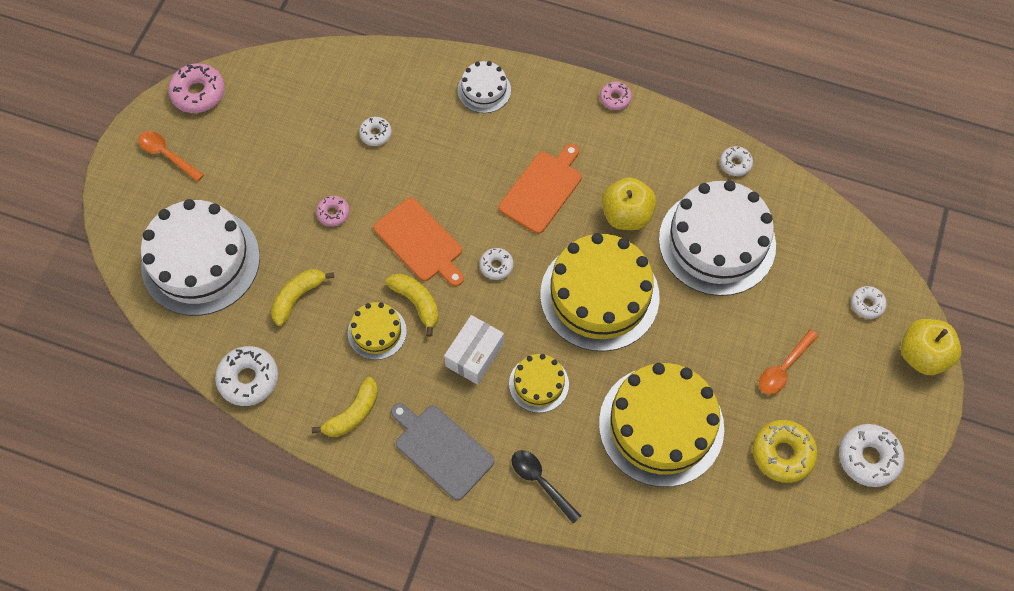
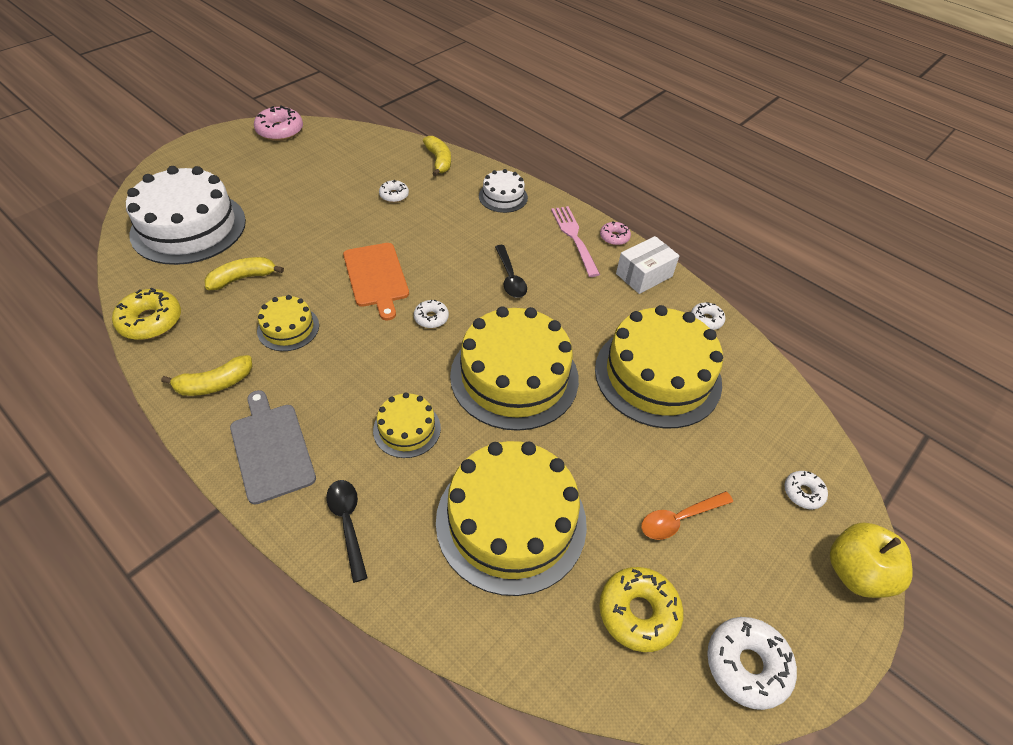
camera: 20 degrees right, 15 degrees down
orange spoon [138,131,204,182] -> none
white donut [215,346,278,406] -> yellow donut [112,287,181,340]
pink donut [316,196,350,227] -> none
yellow banana [385,273,439,337] -> yellow banana moved to [423,136,451,177]
white box [444,315,504,385] -> white box moved to [616,236,679,294]
orange cutting board [499,144,582,234] -> black spoon [495,245,527,298]
yellow apple [602,177,656,230] -> none
white cake [659,180,776,296] -> yellow cake [595,305,723,428]
none -> pink fork [551,206,600,277]

